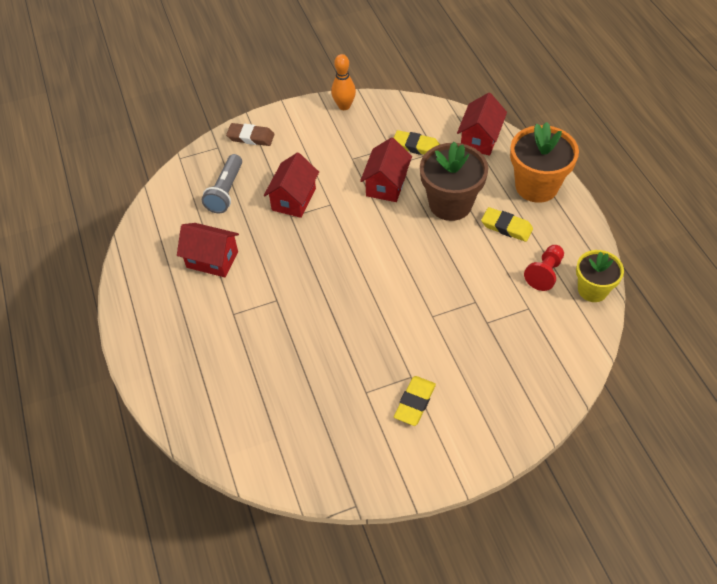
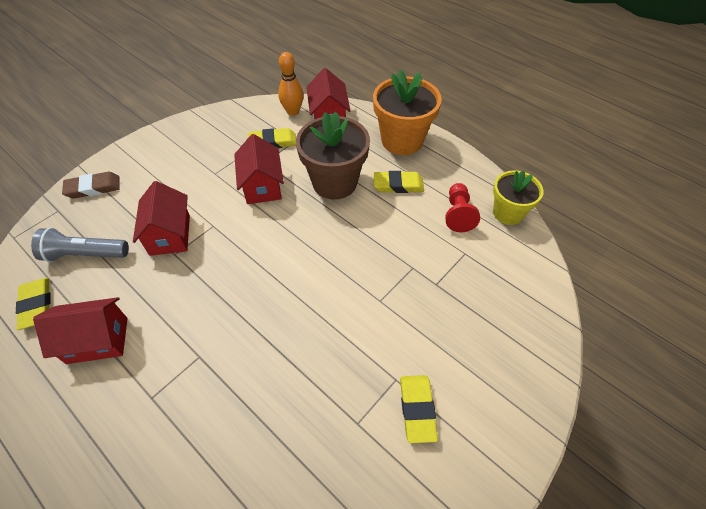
camera: 30 degrees left, 0 degrees up
grey flashlight [202,154,242,213] -> grey flashlight turned 105 degrees clockwise [31,228,129,262]
orange bowling pin [331,54,356,110] -> orange bowling pin moved to [278,52,304,116]
none -> yellow eraser [16,278,51,330]

